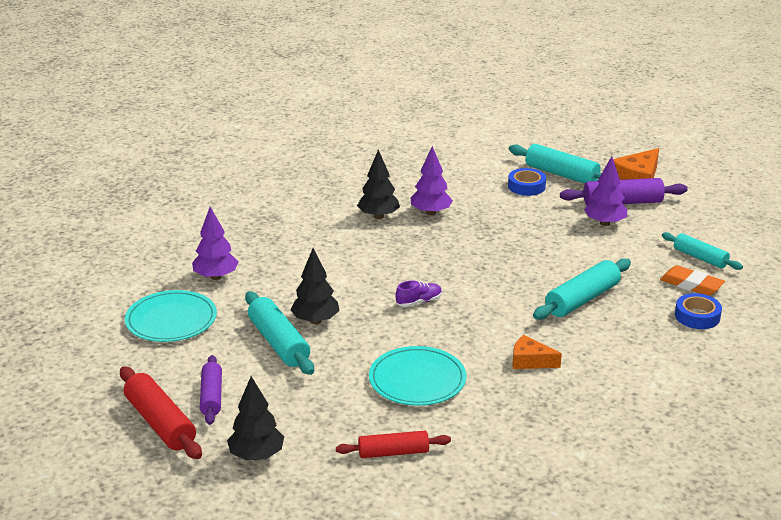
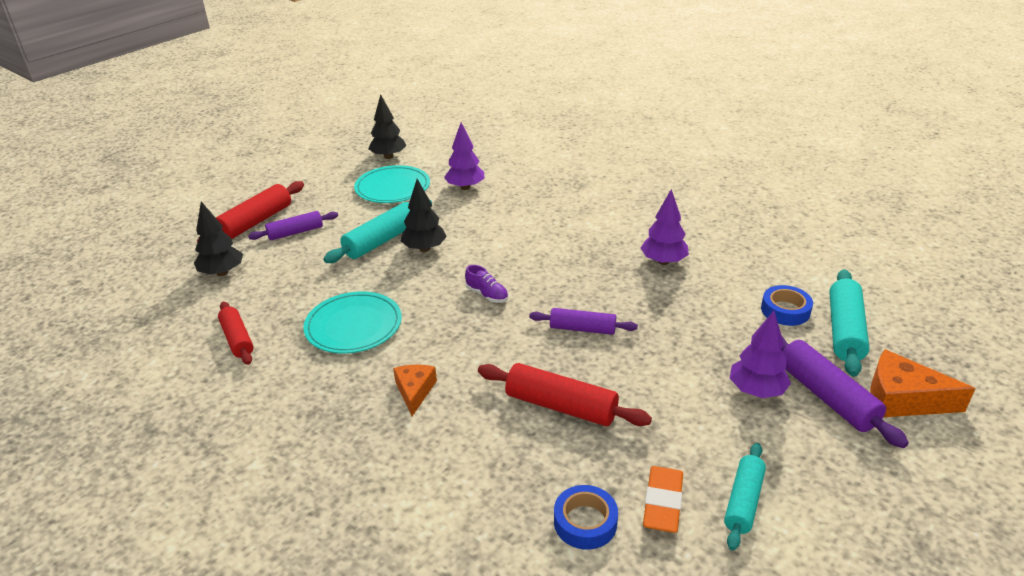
camera: 70 degrees right, 5 degrees up
black tree [357,149,400,219] -> black tree moved to [368,94,407,159]
turquoise rolling pin [533,258,631,320] -> red rolling pin [478,363,652,426]
none -> purple rolling pin [529,308,638,335]

